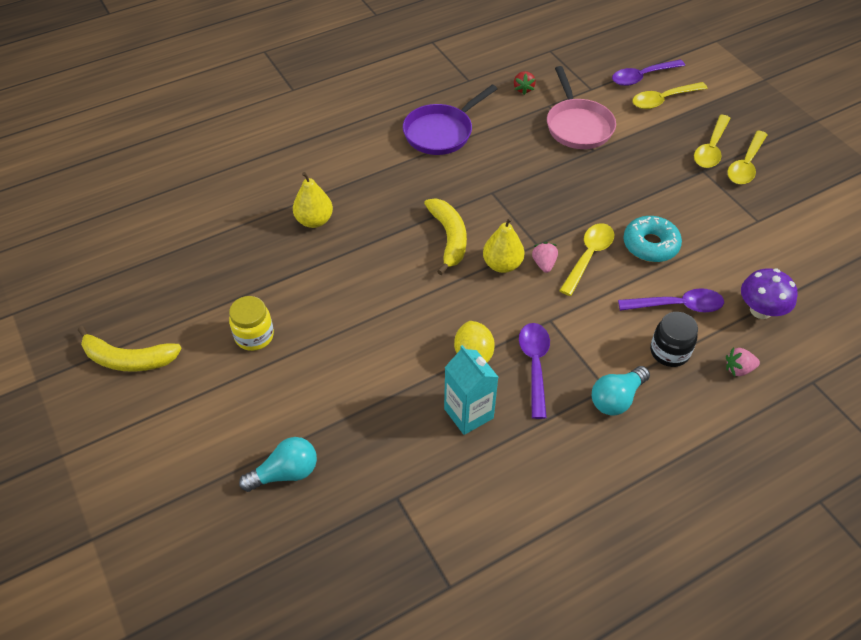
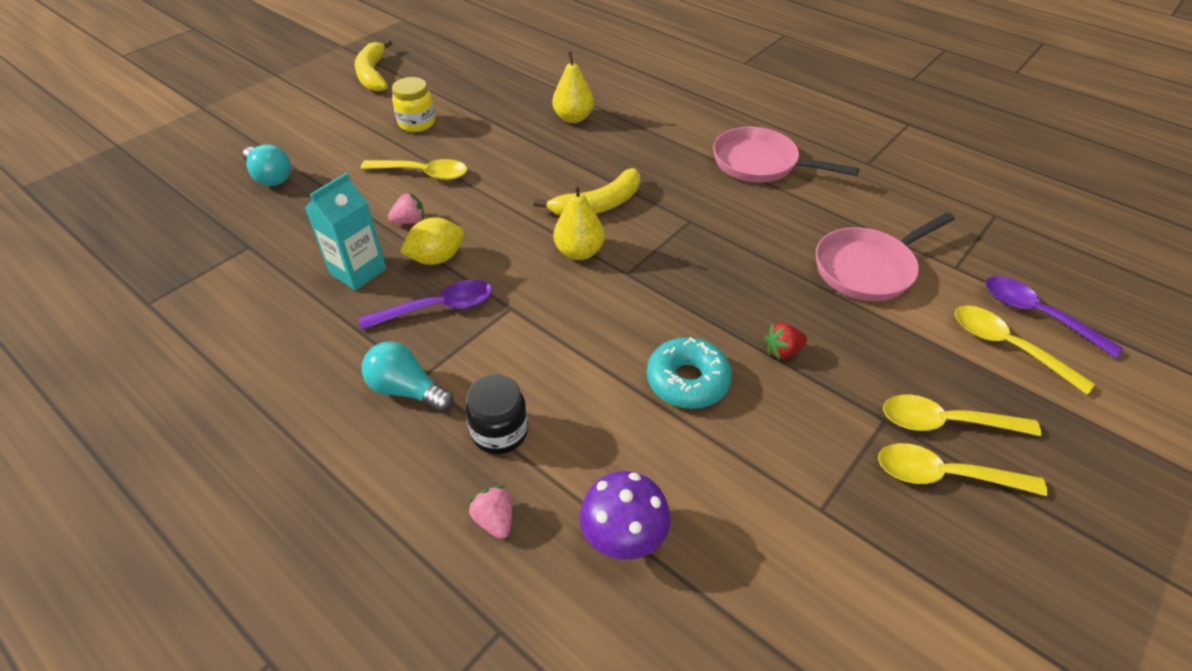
camera: 70 degrees right, 5 degrees down
purple pan [403,85,497,155] -> pink pan [713,127,860,183]
red strawberry [514,71,536,95] -> red strawberry moved to [764,323,807,360]
pink strawberry [532,242,558,273] -> pink strawberry moved to [388,193,424,224]
yellow spoon [559,223,614,296] -> yellow spoon moved to [360,159,467,180]
purple spoon [618,288,724,312] -> none

